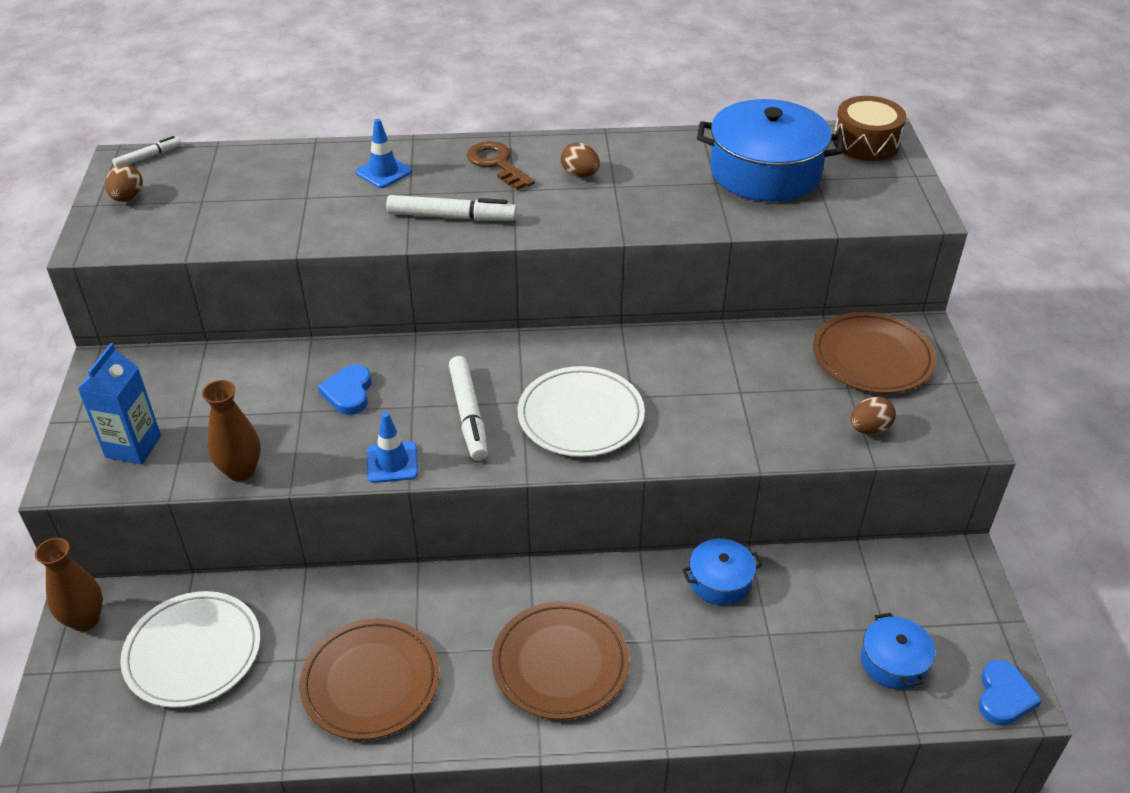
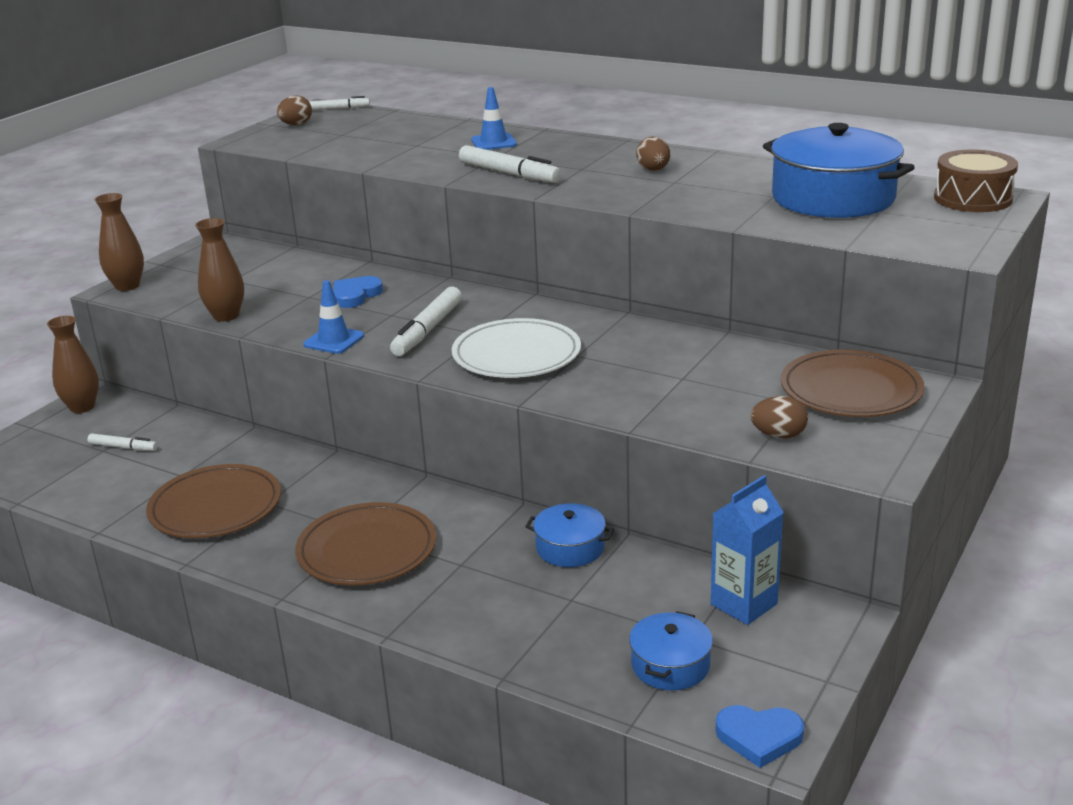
camera: 35 degrees right, 15 degrees down
blue carton [78,343,161,464] -> blue carton moved to [711,475,784,625]
white plate [120,591,261,708] -> white marker [87,433,158,451]
brown key [467,141,535,190] -> none
blue heart [978,660,1042,726] -> blue heart turned 45 degrees clockwise [715,705,804,768]
none -> brown vase [94,193,144,291]

